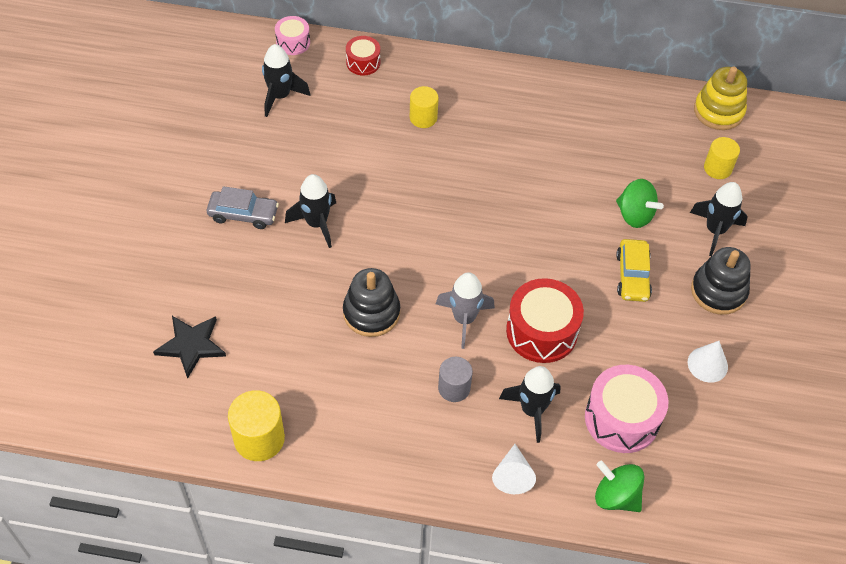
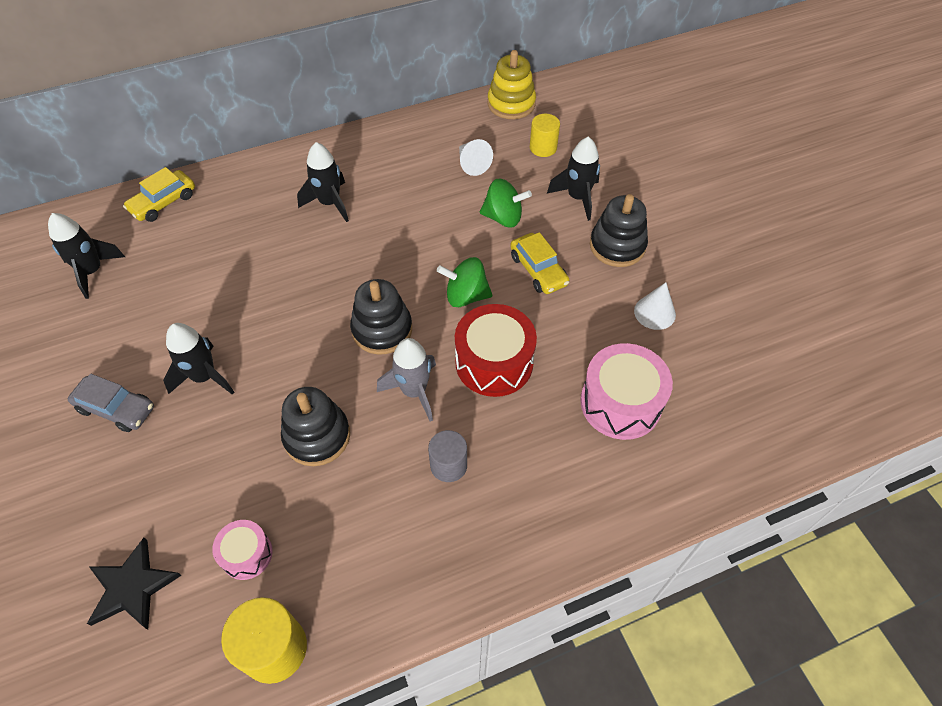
camera: 30 degrees left, 0 degrees up
grey car [207,186,279,229] -> grey car turned 45 degrees clockwise [68,374,154,432]
pink drum [275,16,310,55] -> pink drum moved to [212,520,273,580]
red drum [346,36,380,75] -> yellow car [123,167,195,222]
yellow cylinder [410,86,439,128] -> none
white cone [492,444,536,494] -> white cone moved to [459,139,493,176]
black rocket [499,366,561,443] -> black rocket moved to [297,142,349,222]
green spinning top [595,460,644,512] -> green spinning top moved to [437,257,492,307]
none -> black stacking toy [350,279,412,355]

